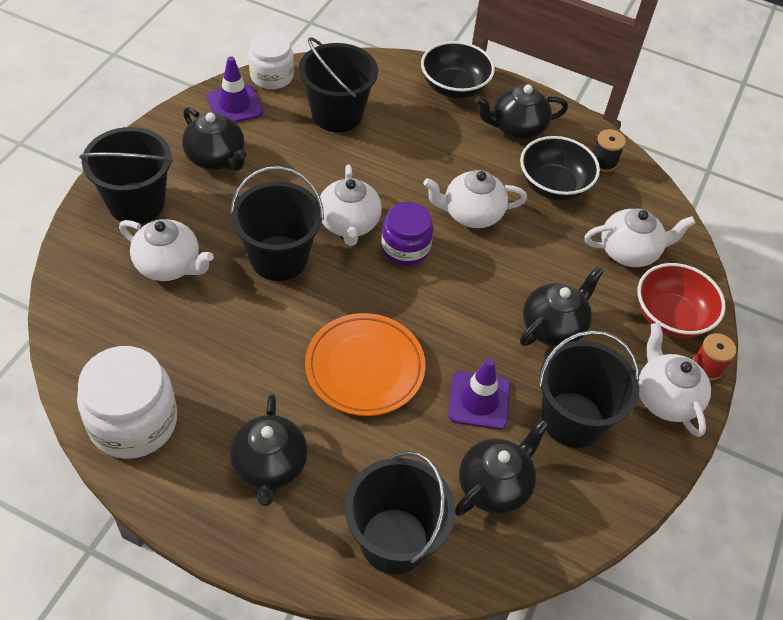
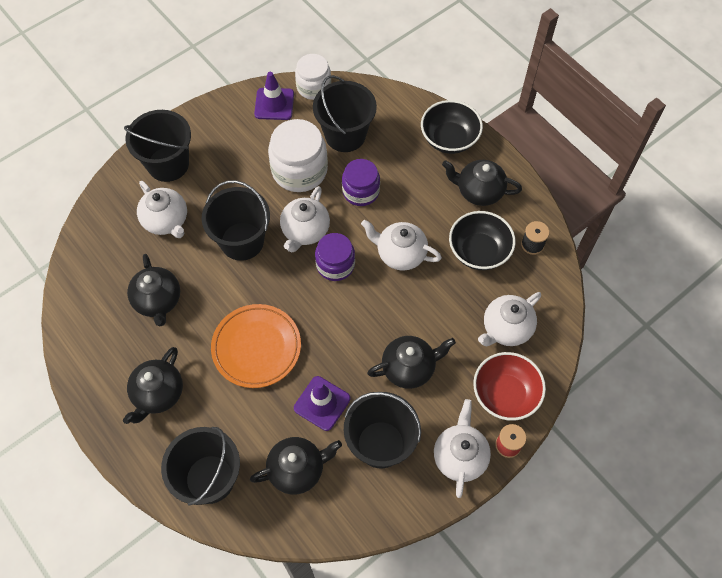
camera: 30 degrees right, 10 degrees up
white jar [77,346,177,459] -> white jar moved to [268,119,328,192]
black teapot [182,107,247,171] -> black teapot moved to [127,254,180,326]
white teapot [584,208,695,267] -> white teapot turned 120 degrees clockwise [478,292,541,346]
none -> purple jar [342,159,380,206]

